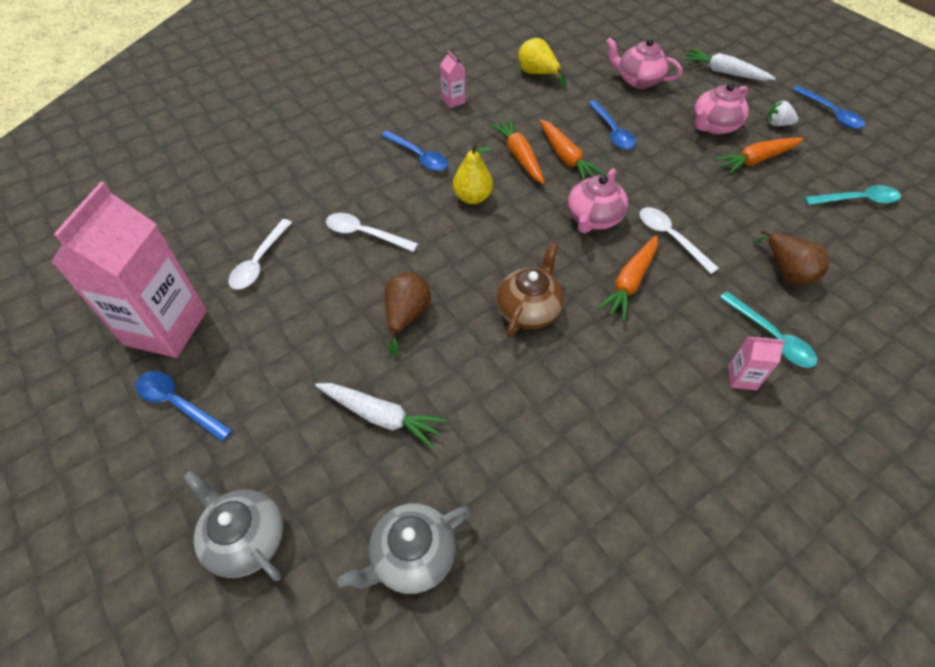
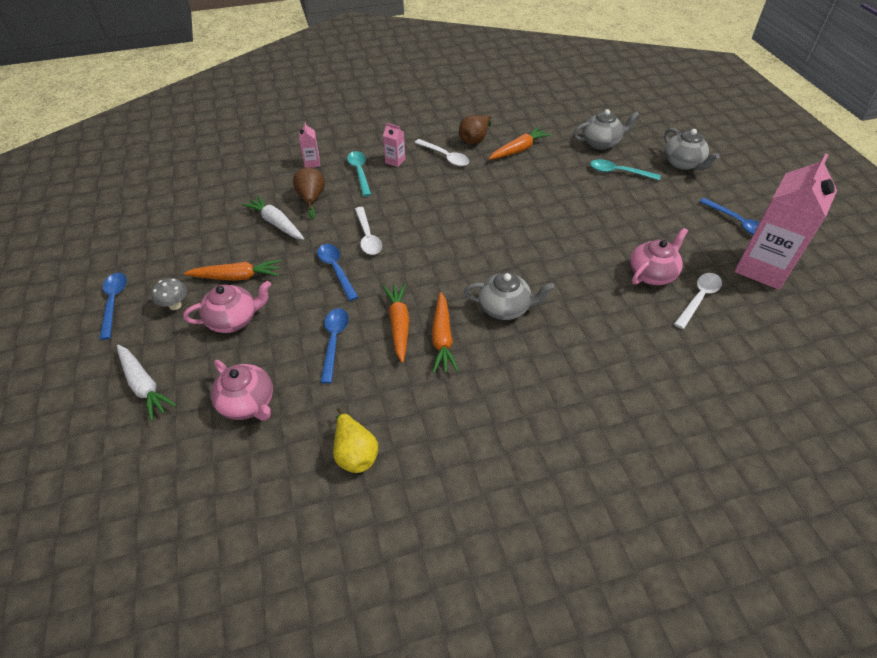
camera: 160 degrees left, 5 degrees down
white carrot [315,383,446,449] -> white carrot moved to [242,195,304,240]
white spoon [326,213,418,252] -> white spoon moved to [414,139,469,166]
blue spoon [381,130,448,171] -> blue spoon moved to [317,244,358,301]
brown pear [385,272,431,356] -> brown pear moved to [459,115,491,145]
pink carton [440,50,465,108] -> pink carton moved to [299,122,320,167]
yellow pear [453,143,493,204] -> grey teapot [464,272,554,320]
brown teapot [497,242,564,338] -> none
pink teapot [568,168,628,233] -> pink teapot moved to [630,228,688,285]
orange carrot [597,235,658,321] -> orange carrot moved to [489,127,551,160]
white strawberry [767,101,798,126] -> grey mushroom [151,278,187,310]
turquoise spoon [804,185,901,205] -> turquoise spoon moved to [590,159,661,180]

